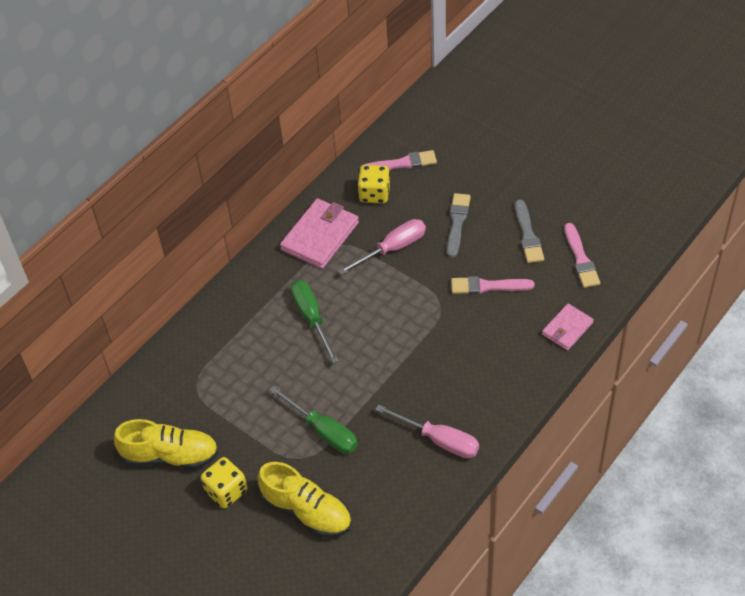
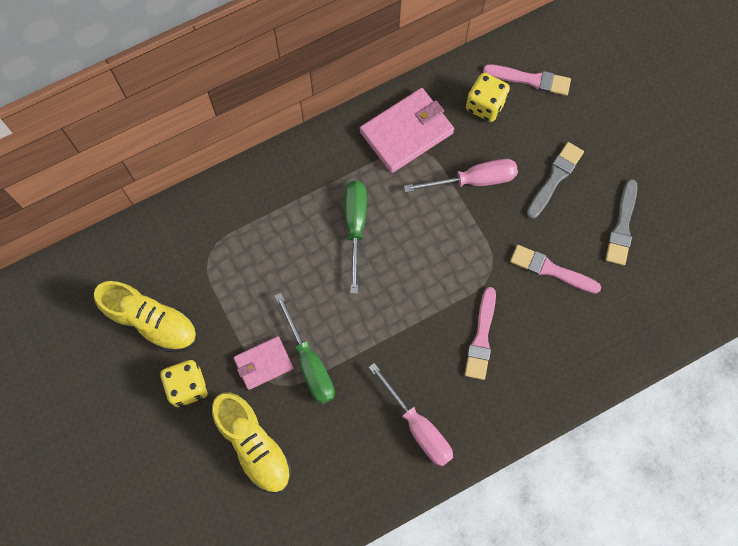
camera: 20 degrees right, 20 degrees up
pink wallet [542,304,594,350] -> pink wallet moved to [233,336,293,390]
pink brush [564,223,600,288] -> pink brush moved to [465,287,496,380]

